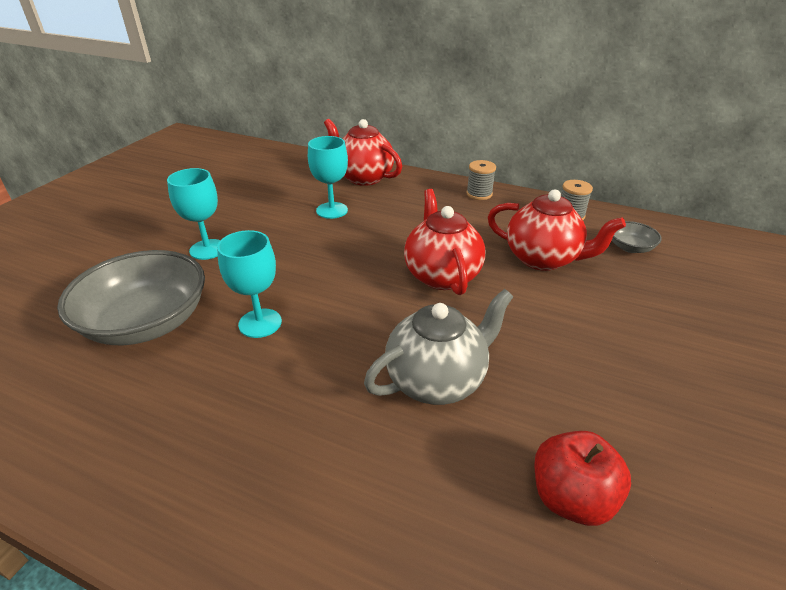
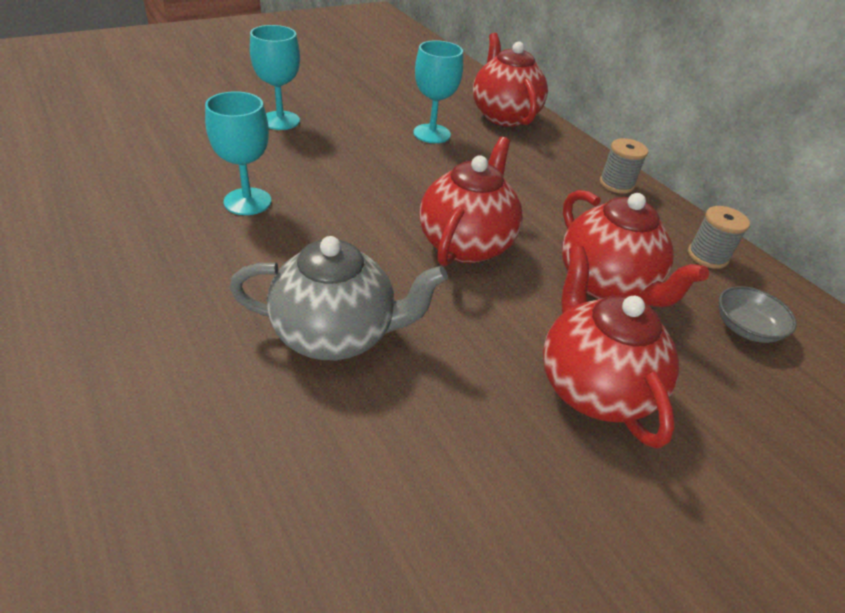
camera: 30 degrees right, 5 degrees up
grey bowl [57,250,205,345] -> none
red apple [534,431,631,526] -> none
none -> red teapot [543,246,679,448]

